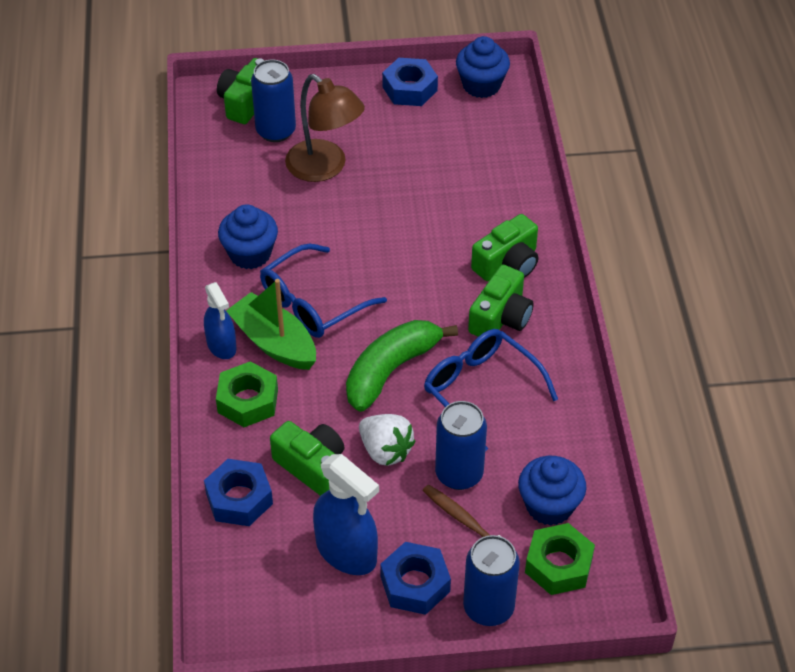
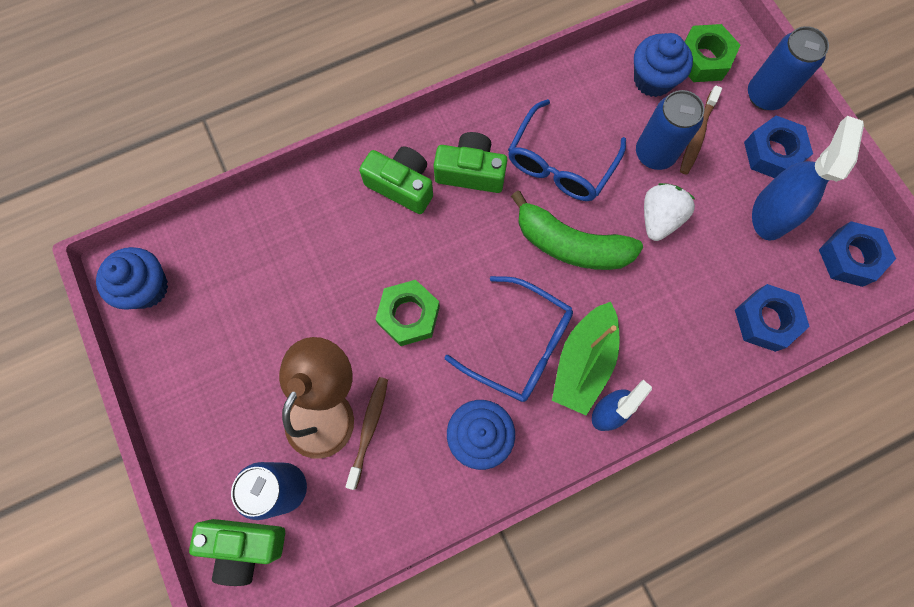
camera: 110 degrees left, 25 degrees up
green nut [216,361,278,427] -> green nut moved to [375,280,440,346]
green camera [270,421,344,496] -> none
blue nut [382,58,438,106] -> blue nut moved to [819,221,896,287]
none -> brown toothbrush [346,377,388,490]

